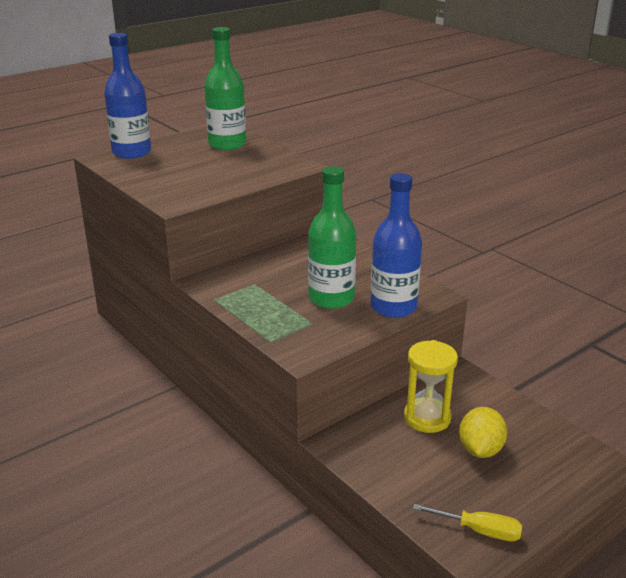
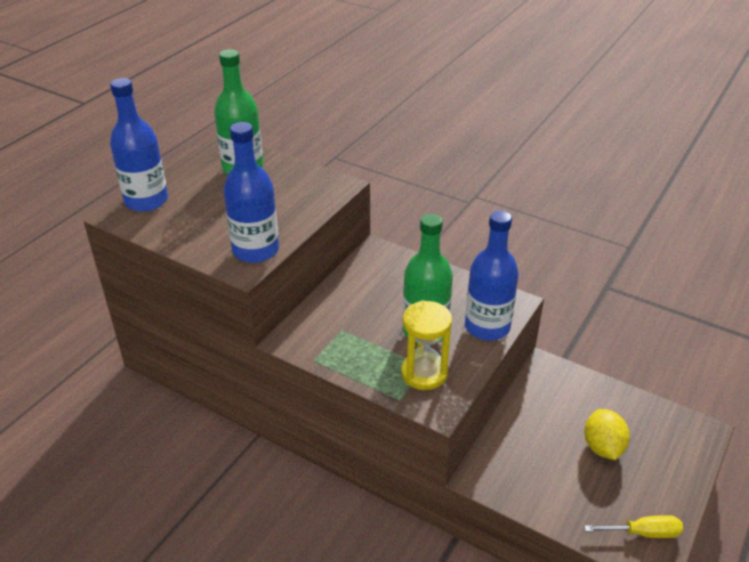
camera: 20 degrees left, 10 degrees up
yellow hourglass [404,340,458,433] -> yellow hourglass moved to [401,300,452,390]
none -> blue bottle [223,122,279,263]

